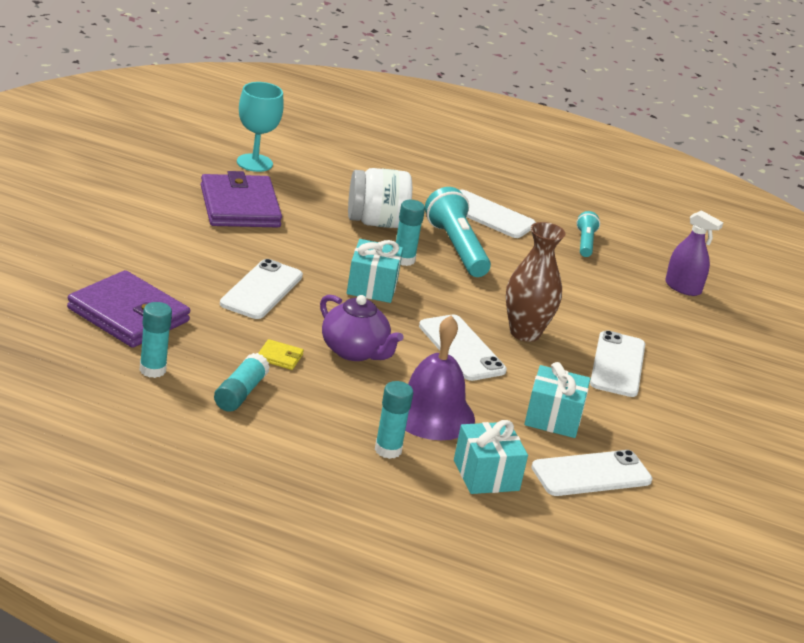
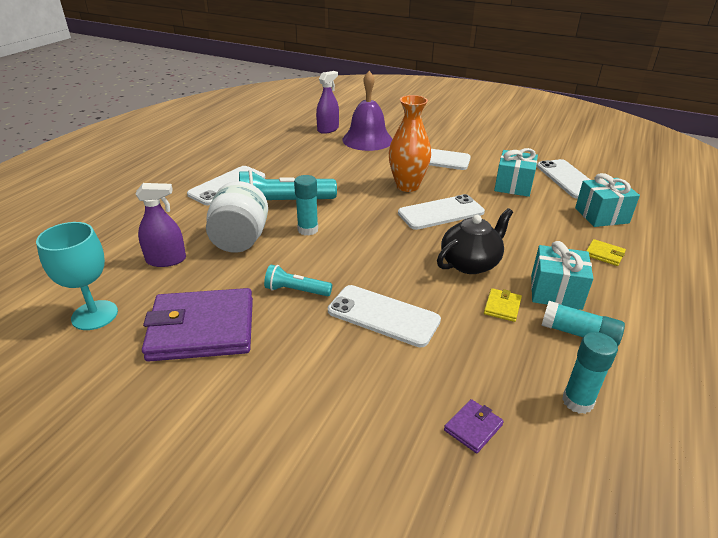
camera: 80 degrees left, 5 degrees up
purple wallet [67,270,190,348] -> purple wallet [444,399,504,453], size x0.40
purple teapot [320,295,403,361] -> black teapot [437,208,513,274]
turquoise gift [347,239,403,303] -> turquoise gift moved to [531,241,593,310]
turquoise glue stick [375,381,413,459] -> yellow wallet [586,239,626,266]
purple bell [405,315,475,440] -> purple bell moved to [342,71,392,151]
brown vase [506,222,566,342] -> orange vase [389,95,431,192]
turquoise flashlight [576,211,600,257] -> turquoise flashlight moved to [264,265,332,296]
none -> purple spray bottle [135,183,186,267]

